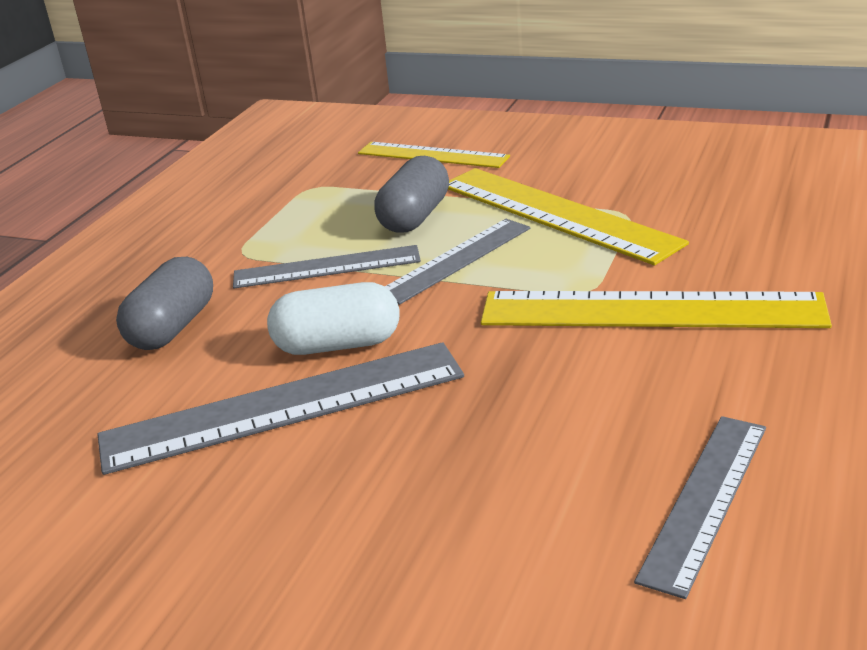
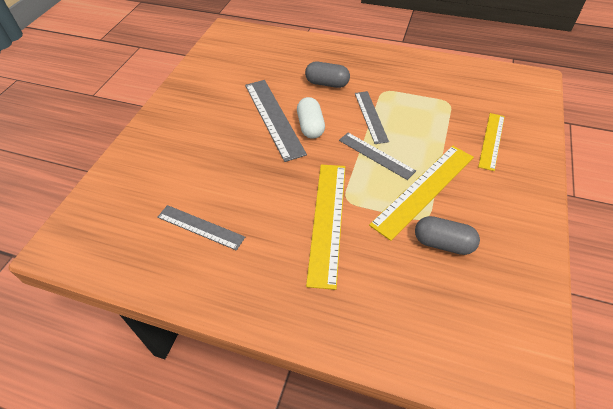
camera: 85 degrees right, 20 degrees up
grey capsule [374,156,449,233] -> grey capsule moved to [415,216,480,255]

